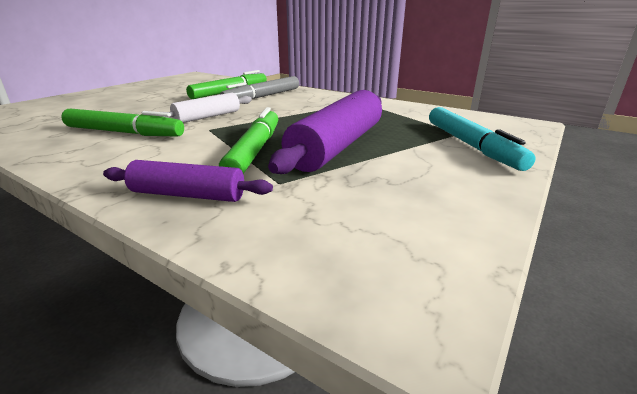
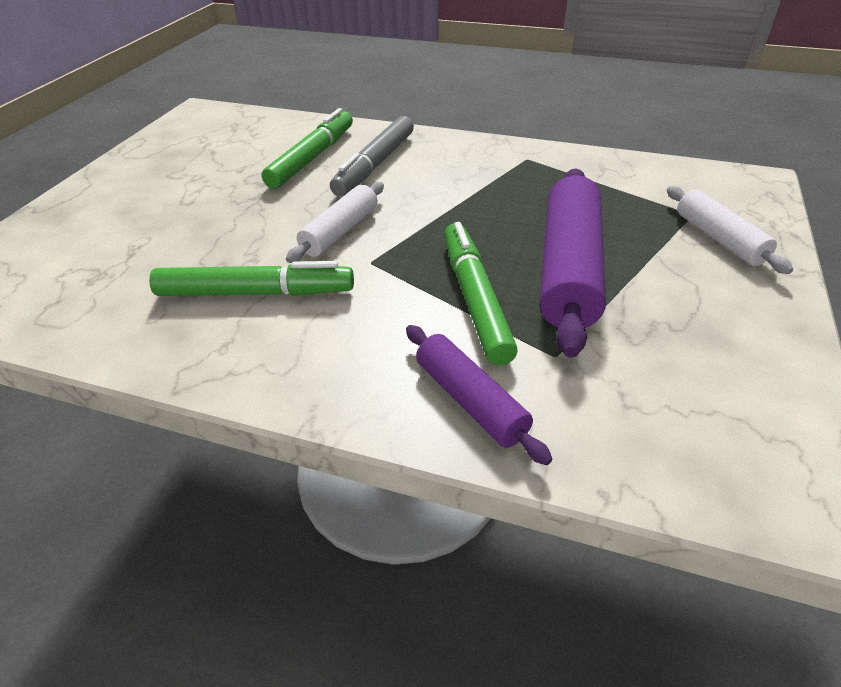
camera: 15 degrees left, 15 degrees up
purple rolling pin [103,160,273,202] -> purple rolling pin turned 60 degrees clockwise [406,325,552,465]
turquoise marker [429,107,536,171] -> white rolling pin [667,186,793,274]

